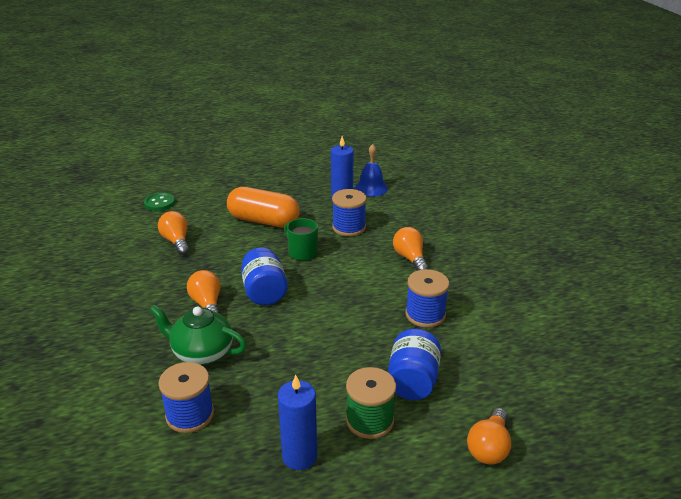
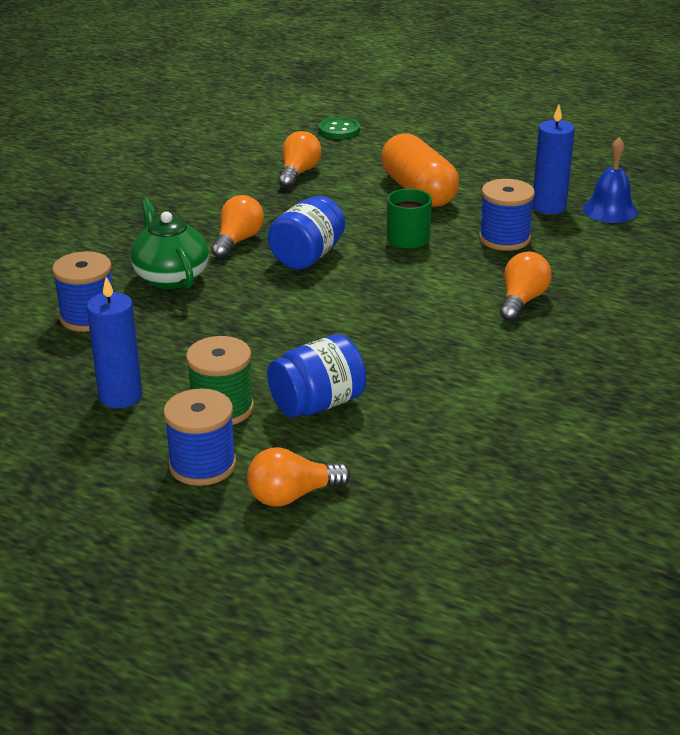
camera: 45 degrees right, 0 degrees up
blue spool [405,269,449,328] -> blue spool moved to [163,389,236,486]

